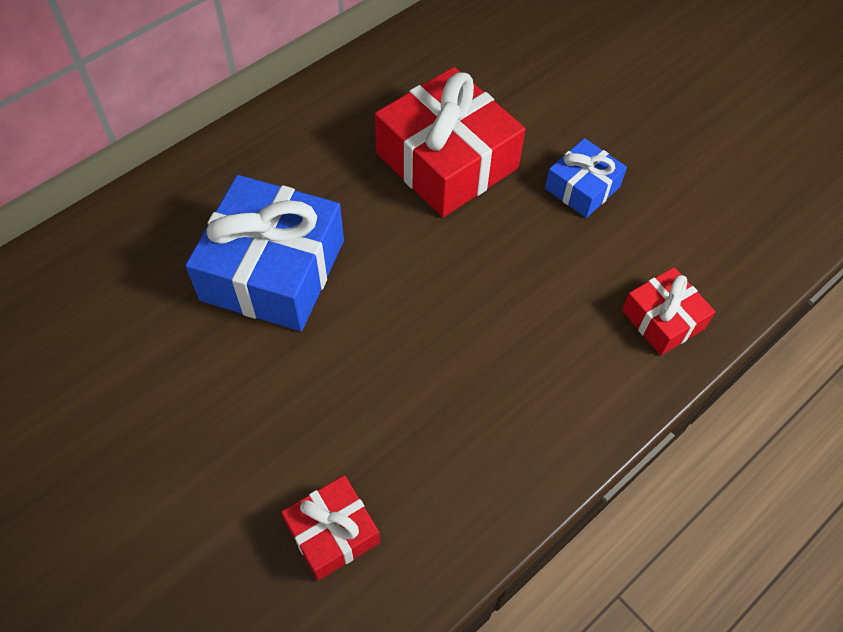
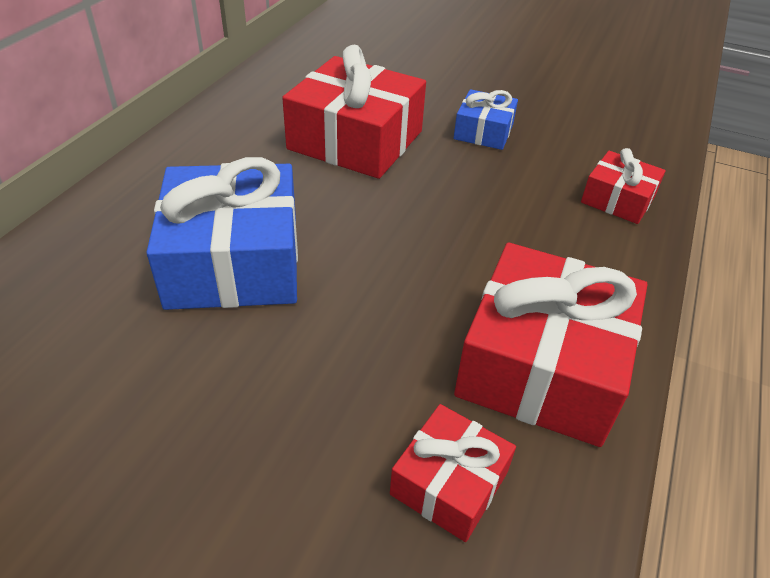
camera: 25 degrees left, 15 degrees down
none -> red gift [454,242,647,447]

